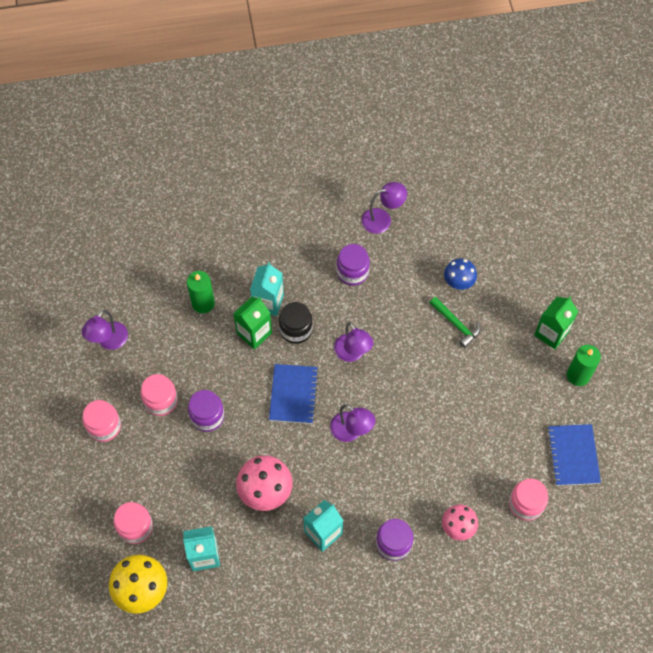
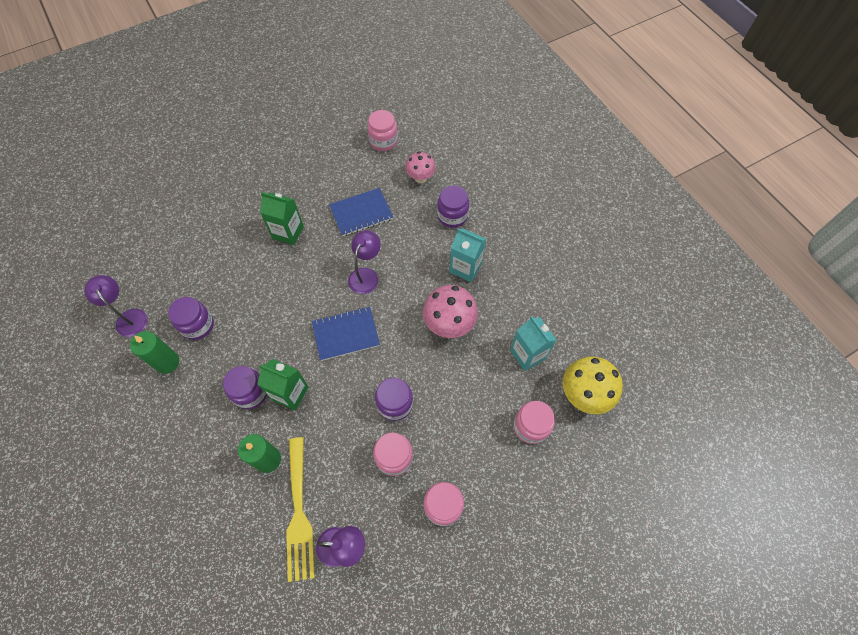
camera: 110 degrees left, 0 degrees up
turquoise carton [250,262,284,316] -> purple jar [223,366,267,409]
black jar [279,302,313,344] -> none
purple lamp [334,322,374,362] -> none
green hammer [430,297,481,348] -> none
blue mushroom [444,258,477,290] -> none
green carton [534,297,579,349] -> green carton moved to [260,192,304,245]
blue notebook [547,424,601,486] -> blue notebook moved to [329,188,393,236]
green candle [567,345,601,386] -> green candle moved to [130,331,179,374]
none -> yellow fork [286,437,315,582]

